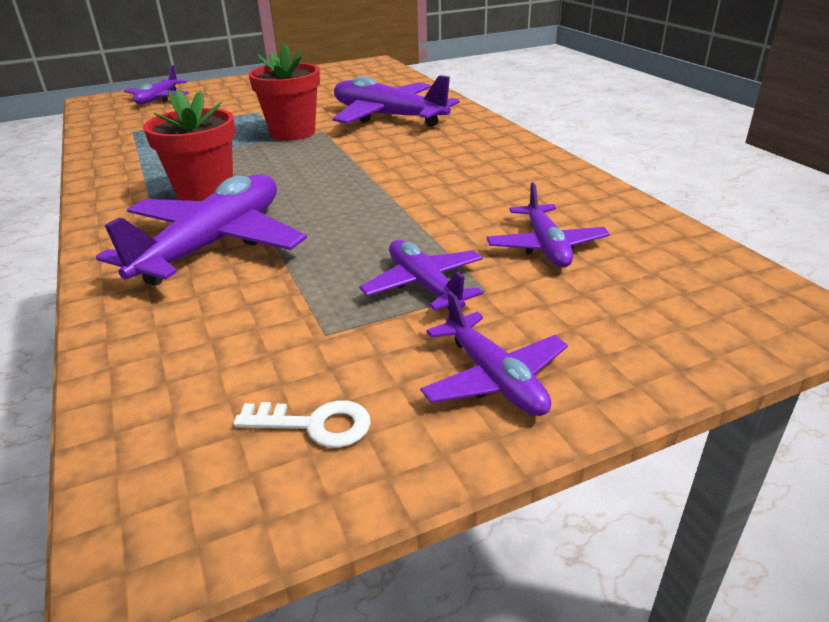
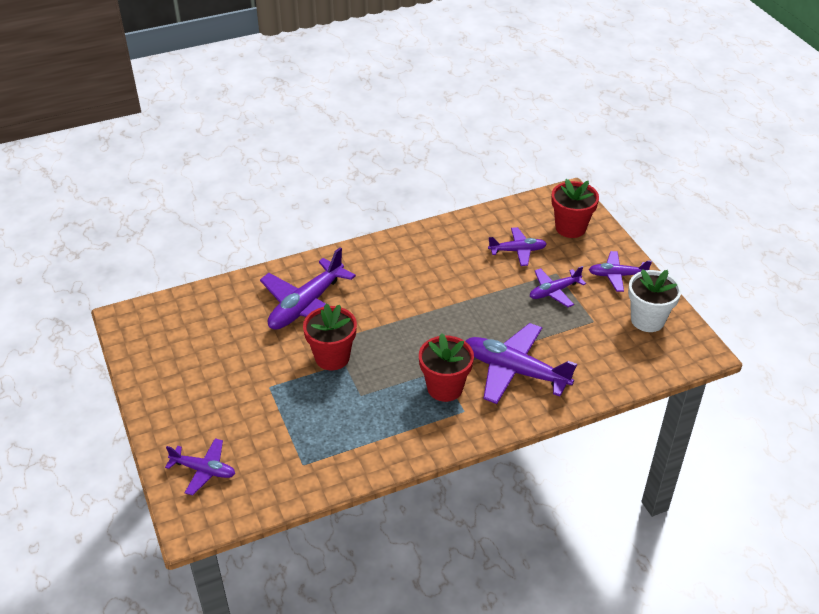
camera: 90 degrees left, 10 degrees up
white key [233,400,371,448] -> white flower pot [628,269,682,332]
purple plane [420,291,568,416] -> purple plane turned 150 degrees counterclockwise [589,251,652,292]
none -> red flower pot [551,179,599,238]

